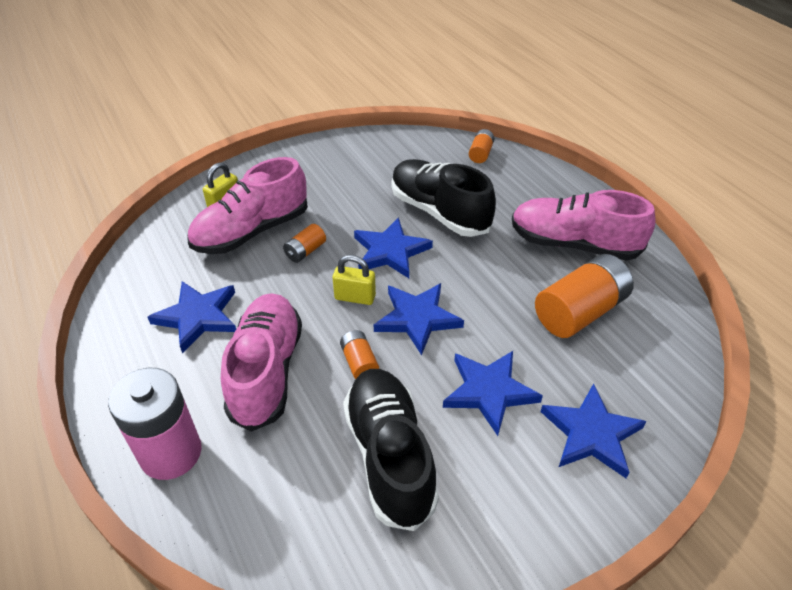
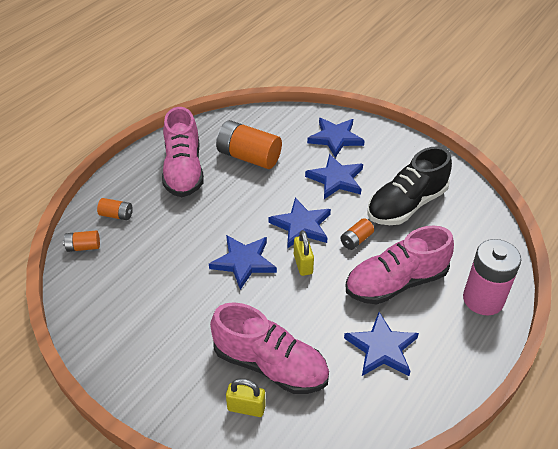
camera: 115 degrees left, 0 degrees up
orange battery [283,224,326,263] -> orange battery moved to [97,198,133,220]
black shoe [392,159,496,237] -> none

